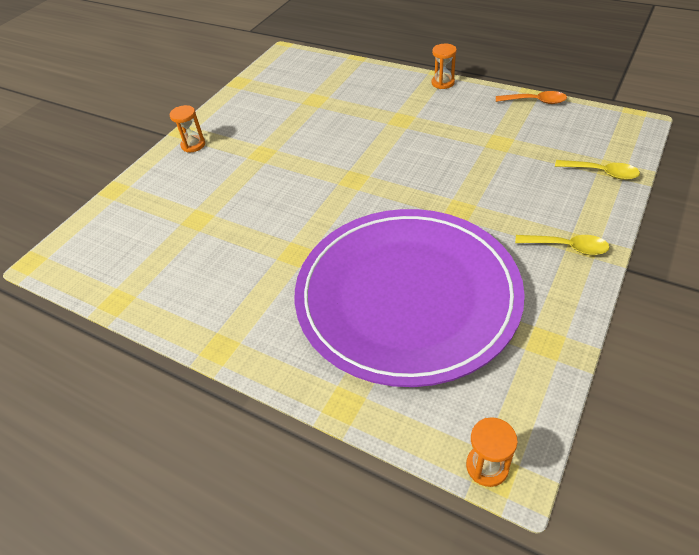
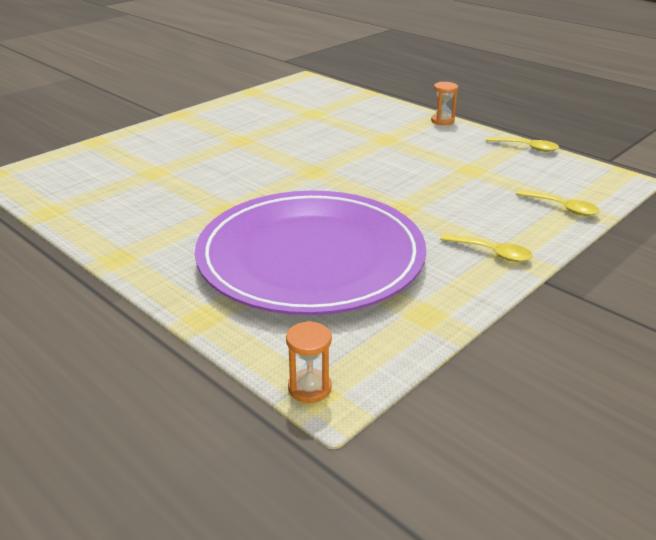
camera: 10 degrees right, 15 degrees down
orange hourglass [170,105,205,153] -> none
orange spoon [496,91,567,104] -> yellow spoon [486,137,559,152]

